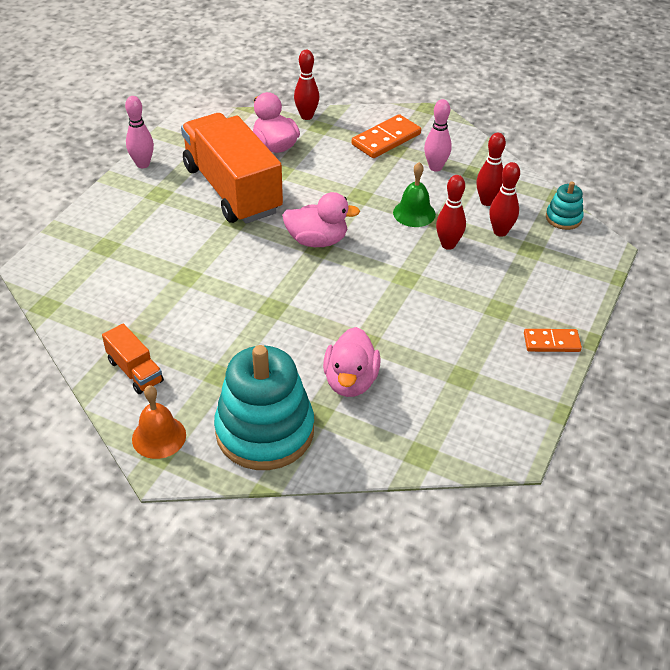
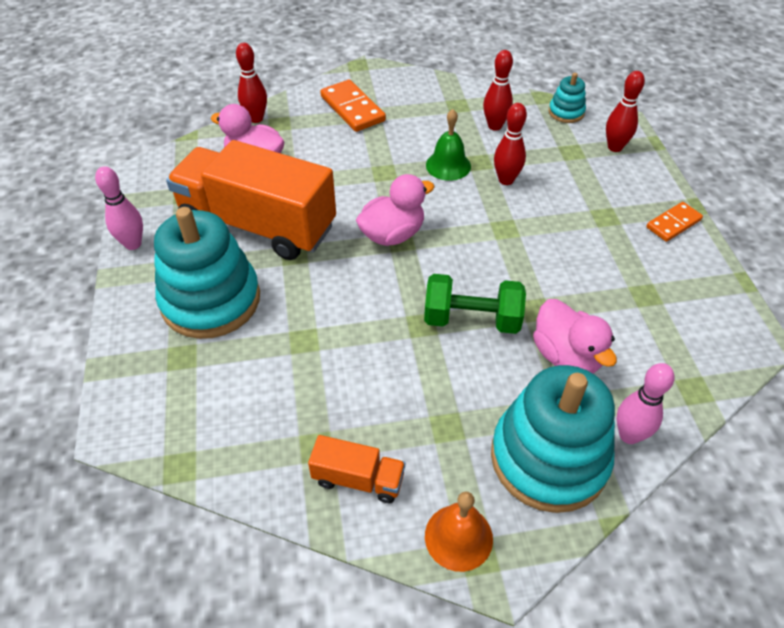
camera: 35 degrees left, 5 degrees up
orange domino [352,114,421,158] -> orange domino turned 45 degrees counterclockwise [320,80,386,132]
pink bowling pin [424,99,452,172] -> pink bowling pin moved to [617,363,675,444]
red bowling pin [489,162,520,237] -> red bowling pin moved to [606,71,645,152]
none -> turquoise stacking toy [154,207,260,339]
none -> green dumbbell [424,274,526,334]

